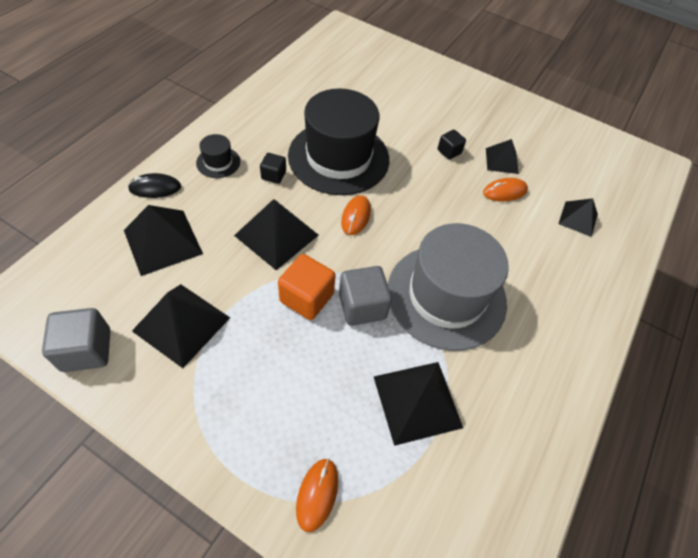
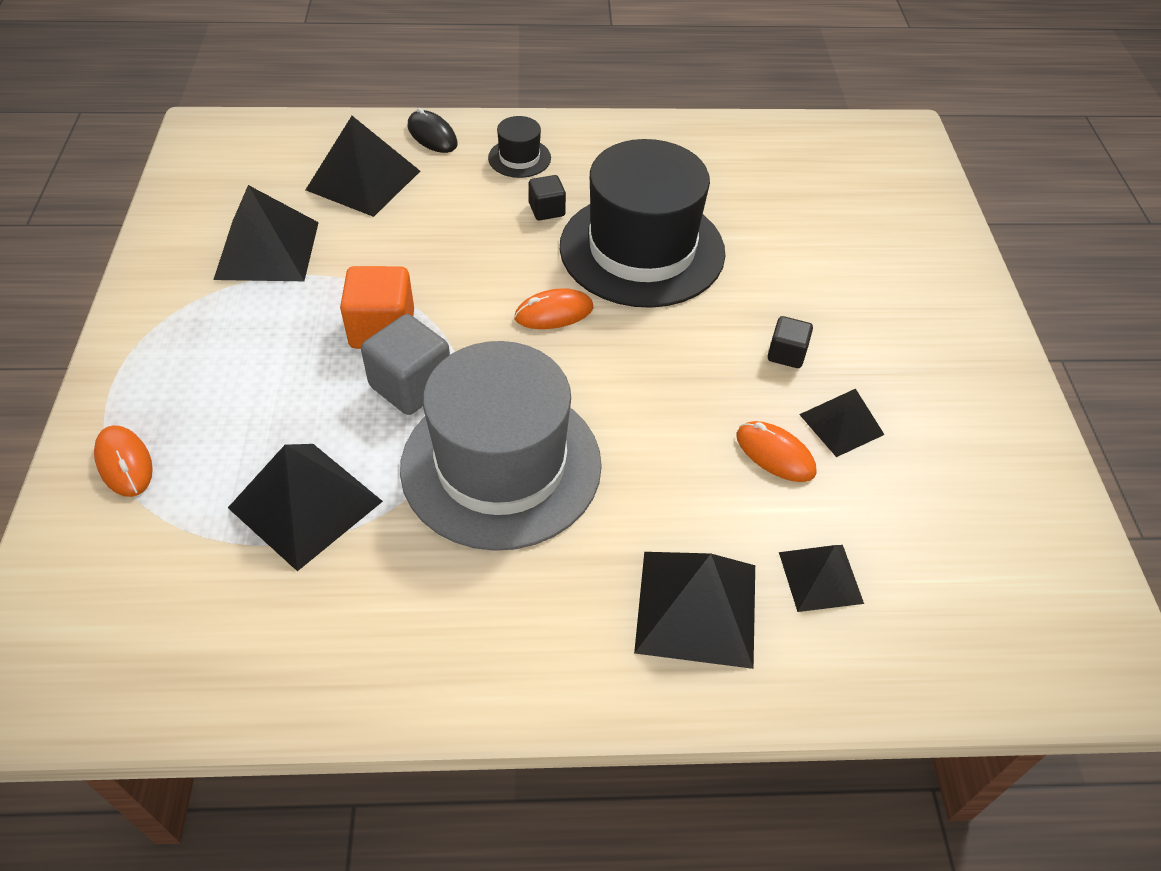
camera: 60 degrees right, 5 degrees down
grey cube [42,308,110,372] -> none
black pyramid [234,199,319,270] -> black pyramid moved to [634,552,755,669]
orange mouse [296,458,338,532] -> orange mouse turned 75 degrees clockwise [94,425,153,497]

